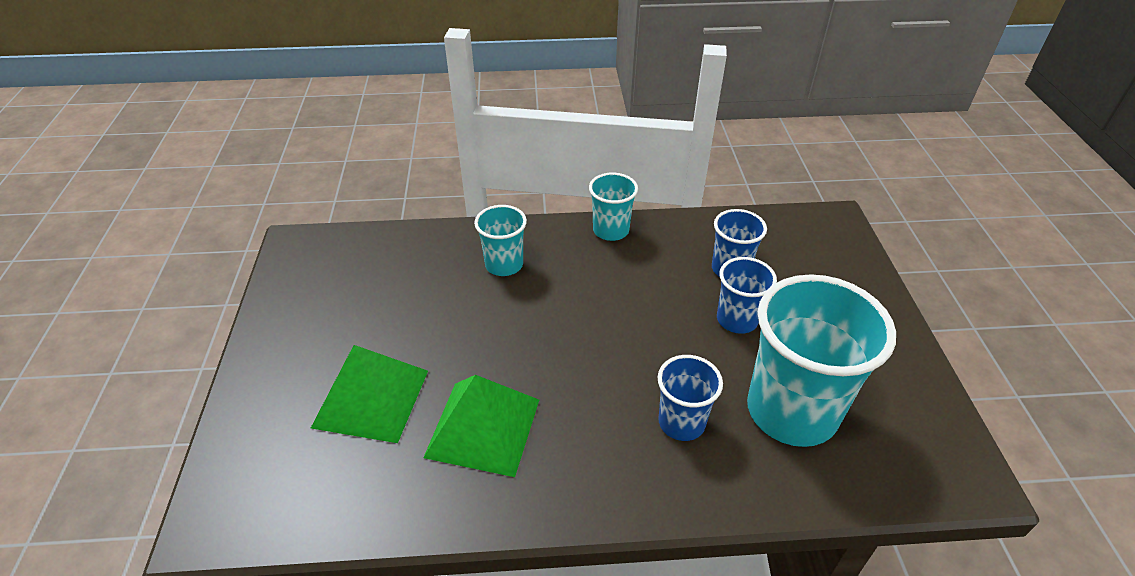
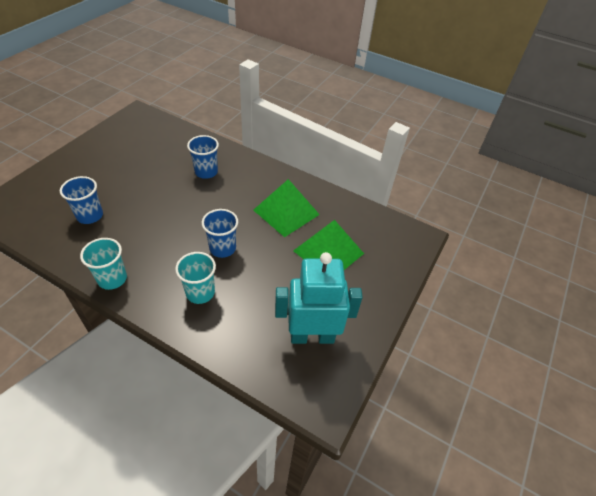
camera: 150 degrees left, 5 degrees up
blue cup [717,257,777,334] -> blue cup moved to [202,209,238,258]
turquoise cup [747,274,896,447] -> none
none -> turquoise robot [275,252,363,344]

